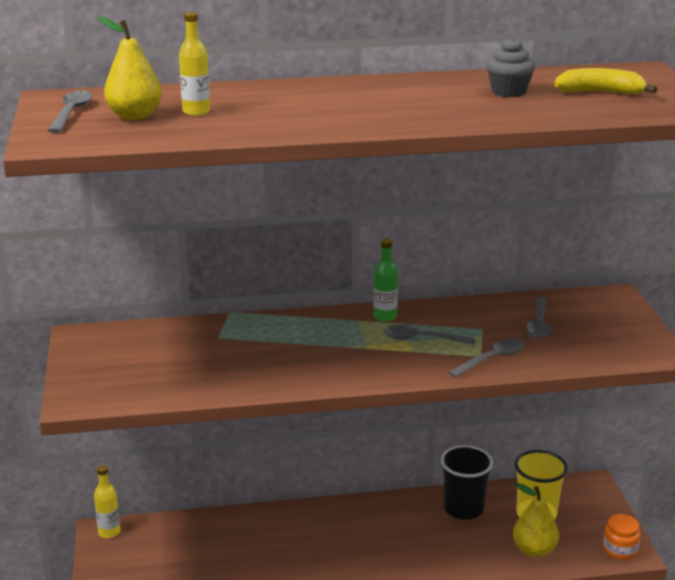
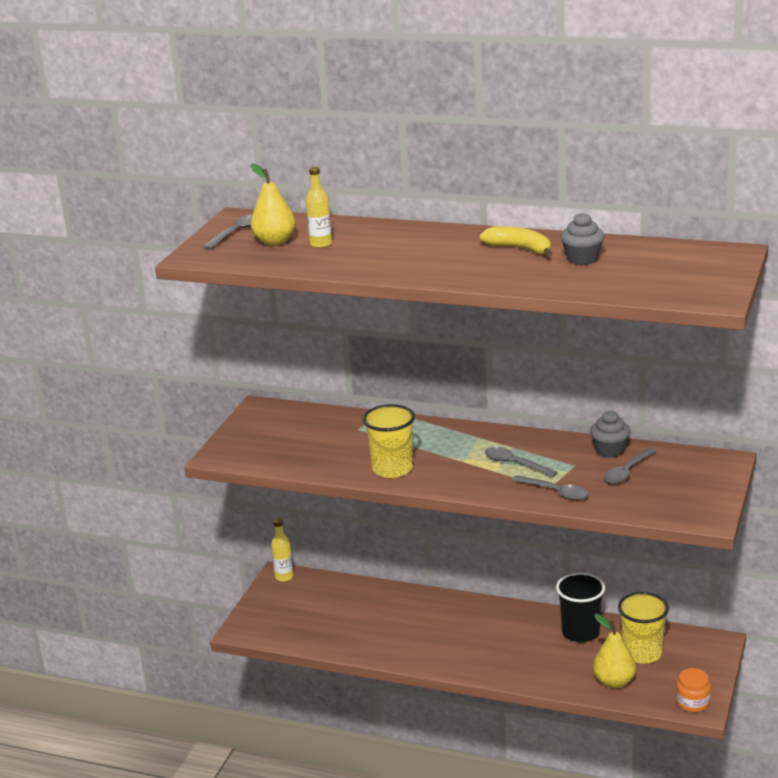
camera: 30 degrees right, 0 degrees up
green bottle [373,239,398,322] -> none
grey spoon [448,338,524,378] -> grey spoon turned 45 degrees clockwise [512,475,589,500]
yellow banana [554,68,657,94] -> yellow banana moved to [479,226,552,256]
none -> yellow cup [363,404,415,478]
none -> grey cupcake [590,411,630,458]

